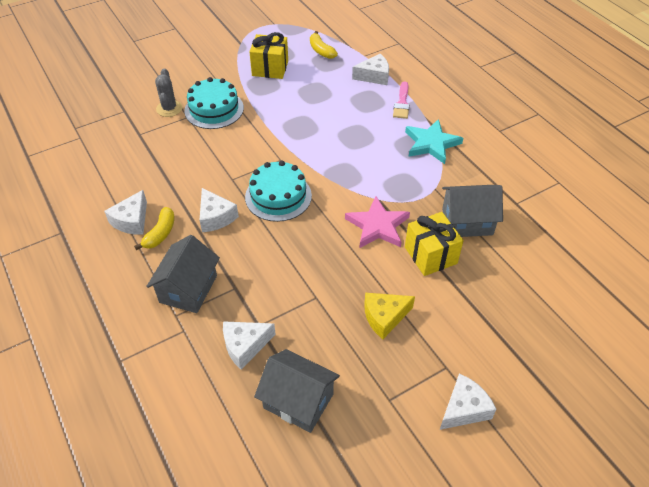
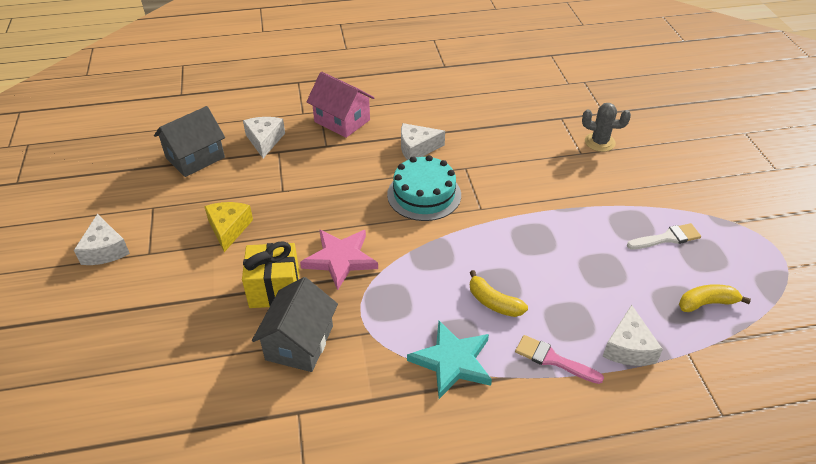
camera: 110 degrees right, 5 degrees down
white cheese [104,190,147,235] -> none
yellow banana [134,207,175,250] -> yellow banana moved to [470,270,528,317]
grey house [146,235,220,313] -> pink house [306,72,374,138]
turquoise cake [184,77,244,129] -> none
yellow gift [249,32,288,79] -> white brush [627,223,701,250]

